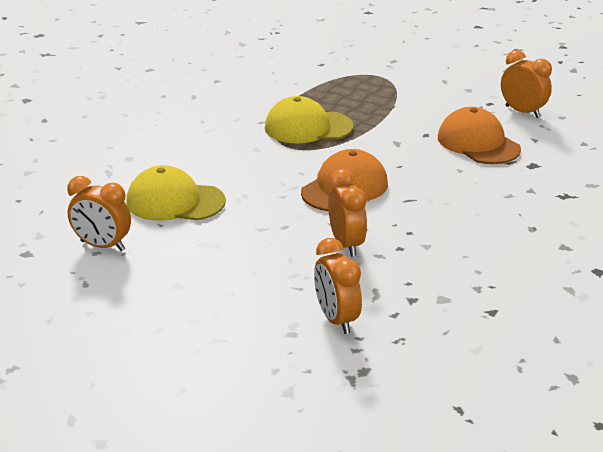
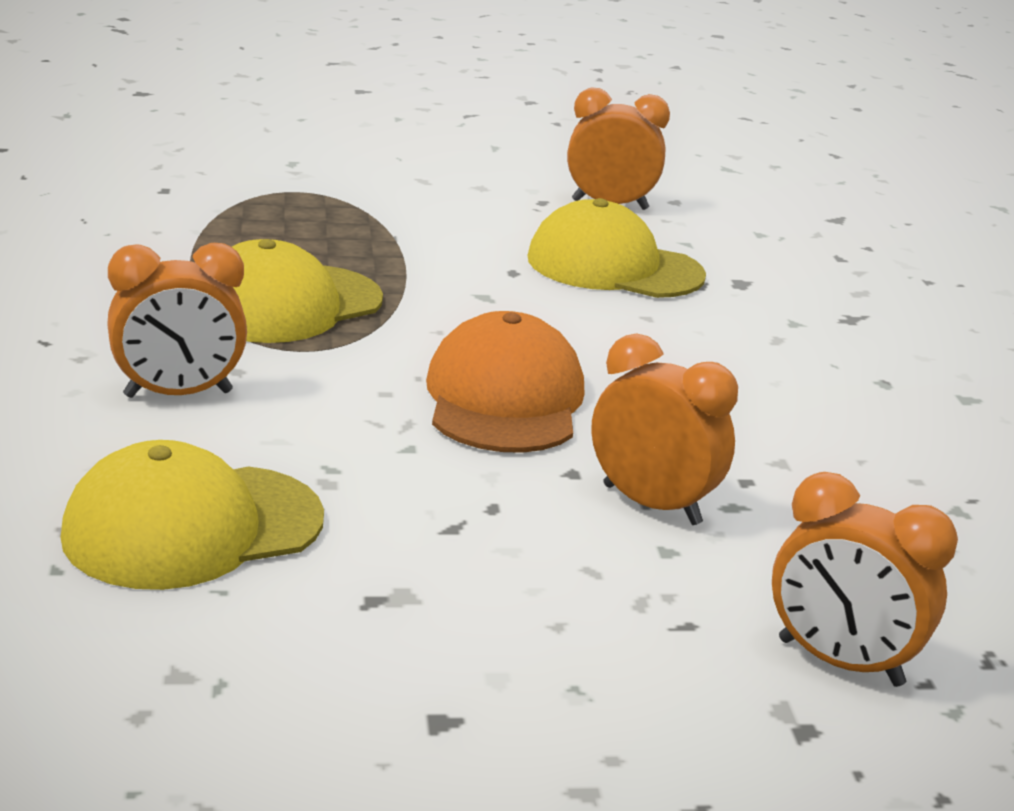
camera: 40 degrees left, 5 degrees down
orange clock [67,176,131,251] -> orange clock moved to [107,243,247,398]
orange cap [438,107,521,164] -> yellow cap [527,198,706,298]

